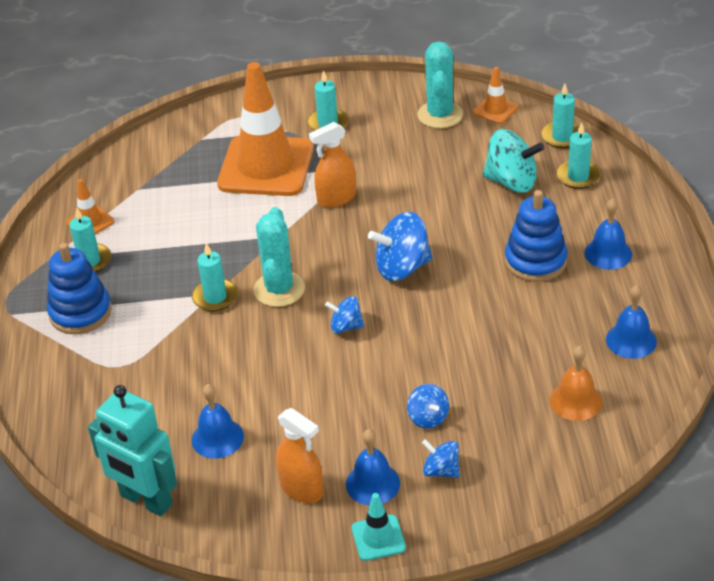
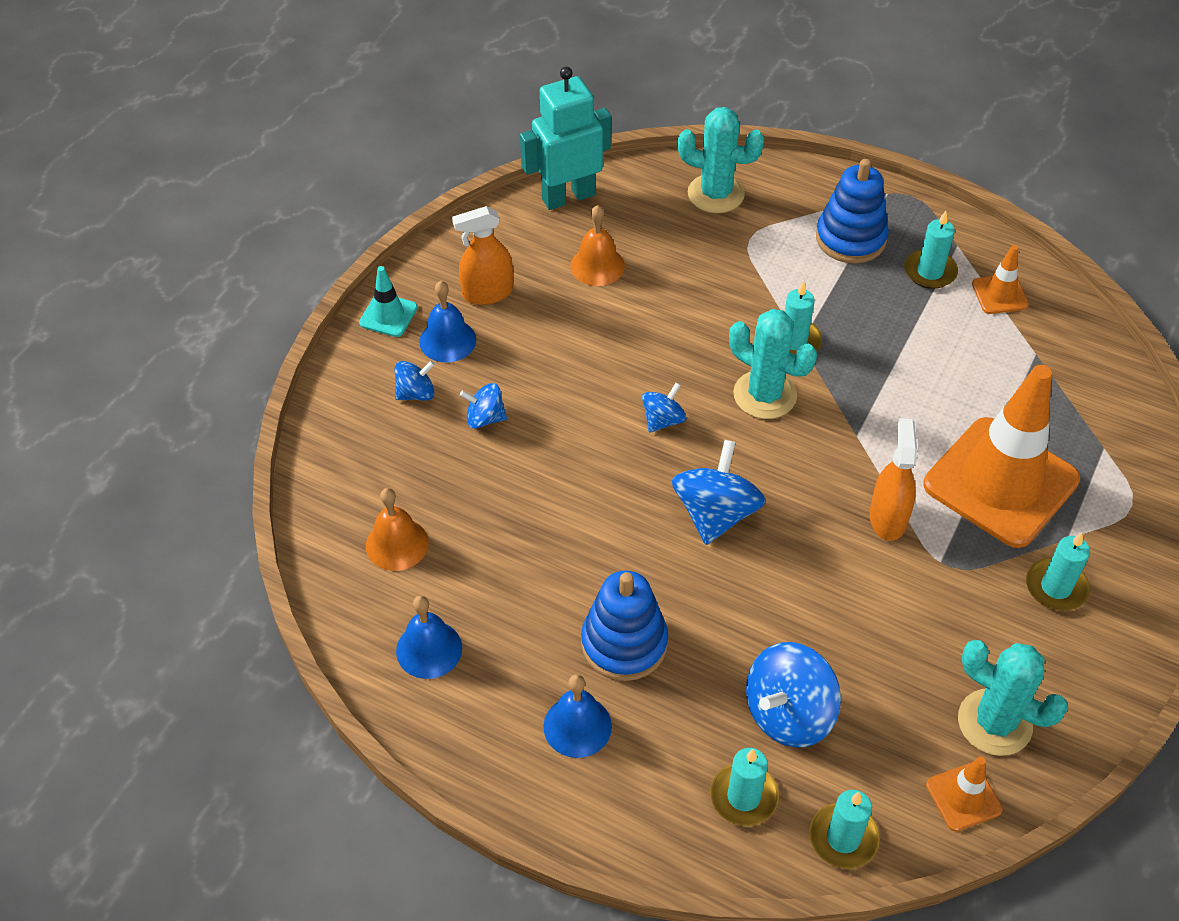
camera: 120 degrees right, 10 degrees up
blue bell [192,384,244,459] -> orange bell [570,205,625,286]
turquoise spinning top [482,129,544,193] -> blue spinning top [746,642,841,747]
none -> turquoise cactus [678,107,764,213]

